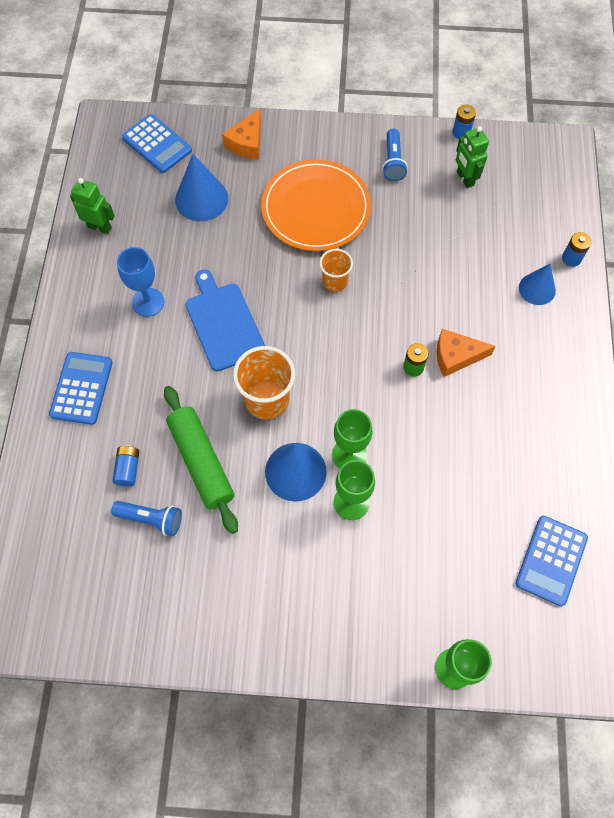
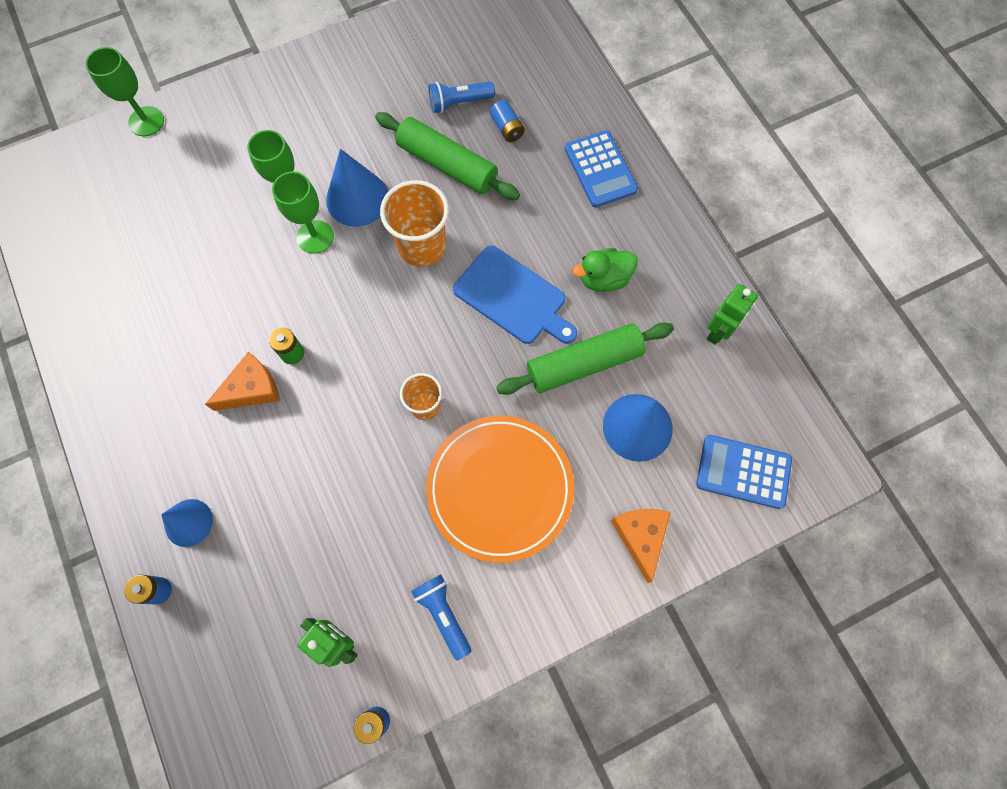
camera: 150 degrees right, 5 degrees up
green robot [70,178,115,234] -> green robot turned 45 degrees counterclockwise [706,284,758,345]
blue goblet [117,247,164,317] -> green duck [573,248,638,292]
blue calculator [515,516,588,606] -> none
none -> green rolling pin [496,323,674,395]

